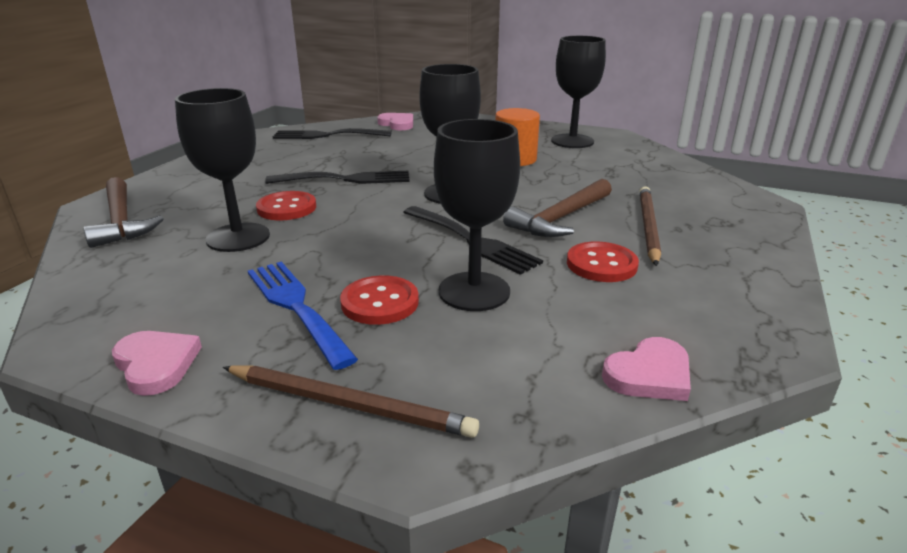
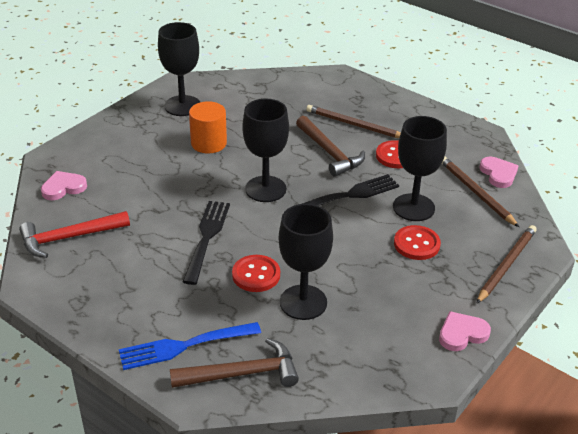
camera: 75 degrees left, 10 degrees up
blue fork [248,261,358,370] -> blue fork moved to [119,322,261,370]
black fork [273,128,392,139] -> red hammer [19,211,130,258]
none -> brown pencil [442,156,519,227]

